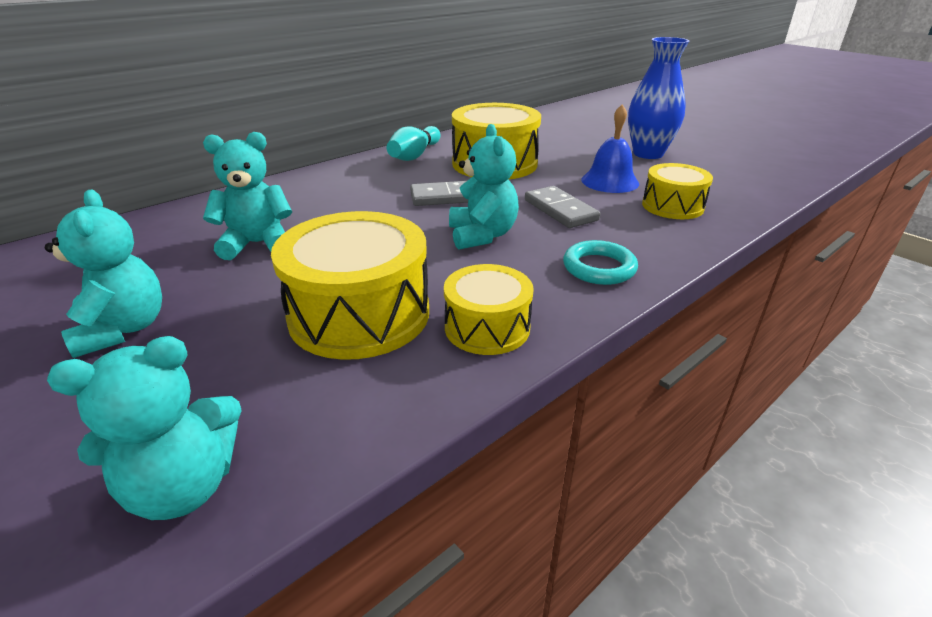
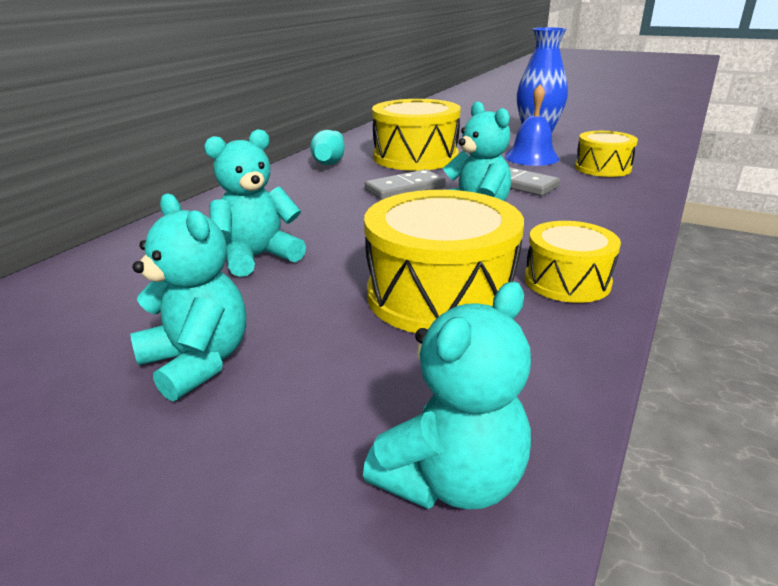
camera: 20 degrees left, 5 degrees down
turquoise ring [563,240,638,285] -> none

